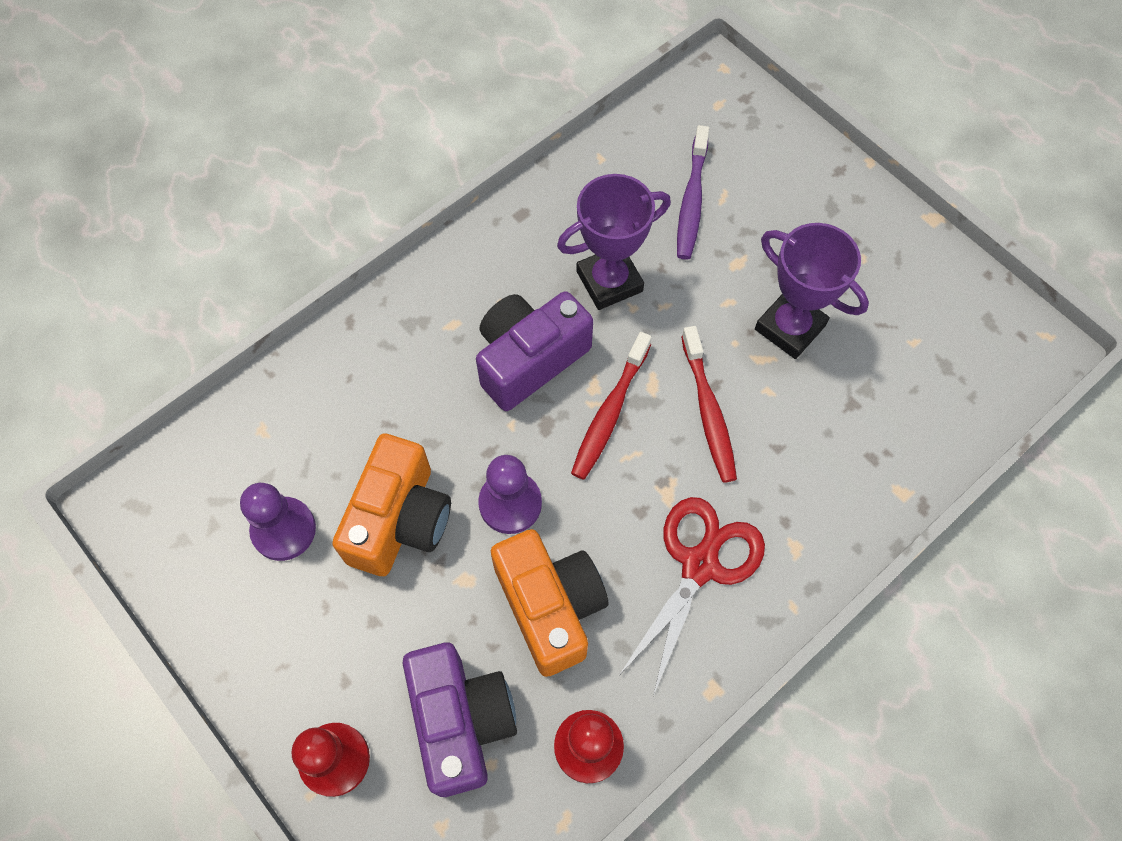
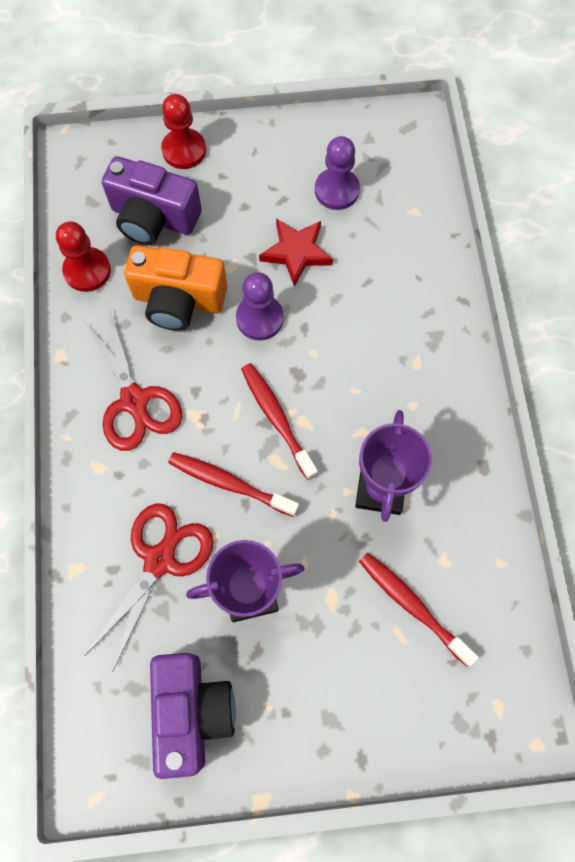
camera: 125 degrees right, 5 degrees up
orange camera [332,433,451,576] -> red star [259,218,333,287]
purple camera [476,291,593,411] -> purple camera moved to [150,653,236,779]
purple toothbrush [677,125,710,260] -> red toothbrush [359,552,479,666]
none -> red scissors [85,503,213,672]

